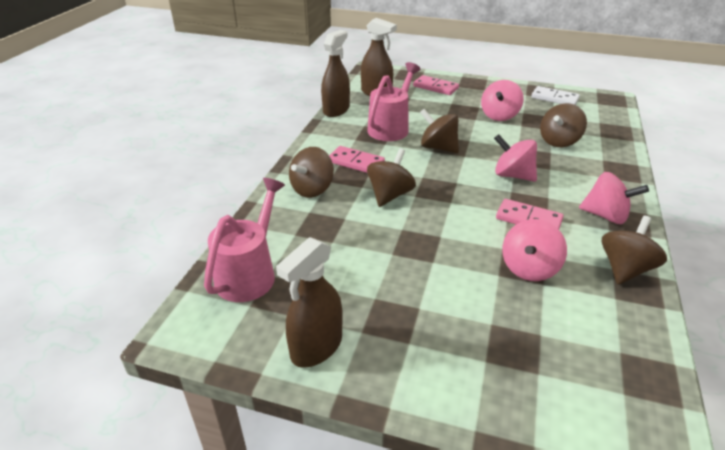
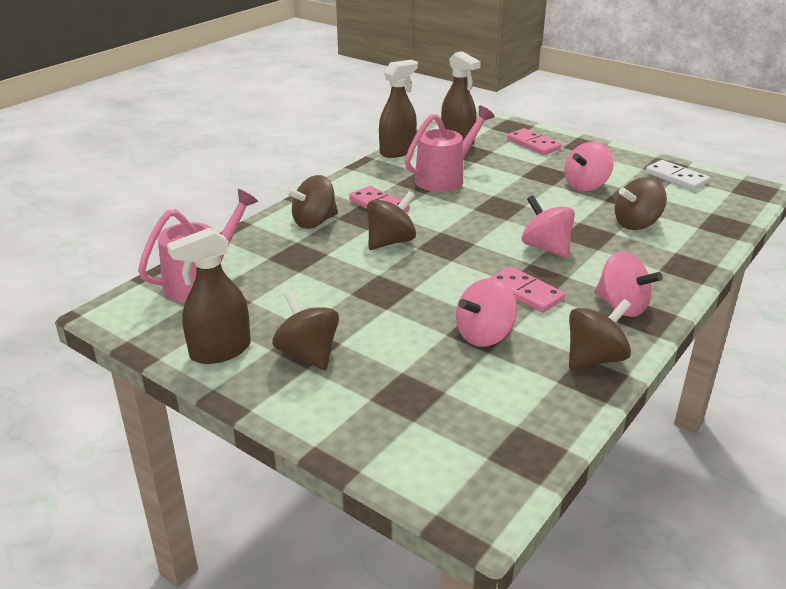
camera: 20 degrees right, 5 degrees down
brown spinning top [420,109,459,153] -> brown spinning top moved to [272,291,339,370]

